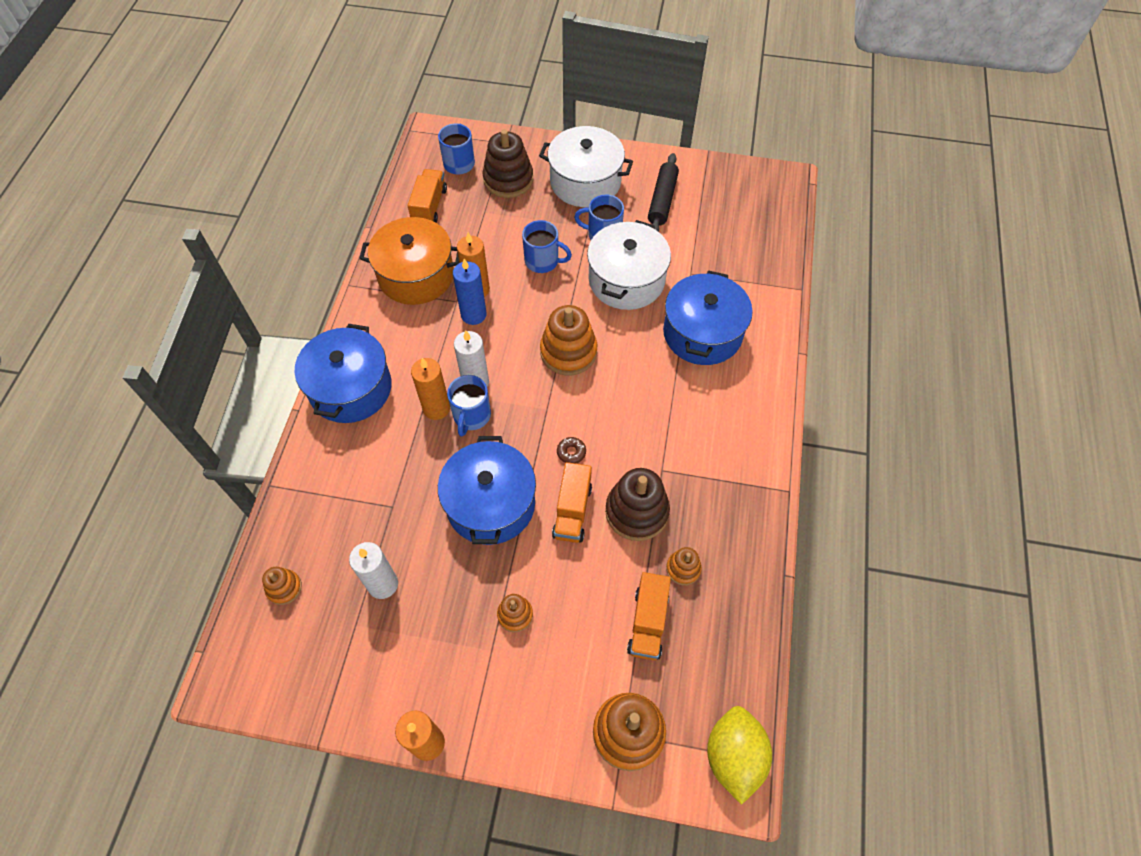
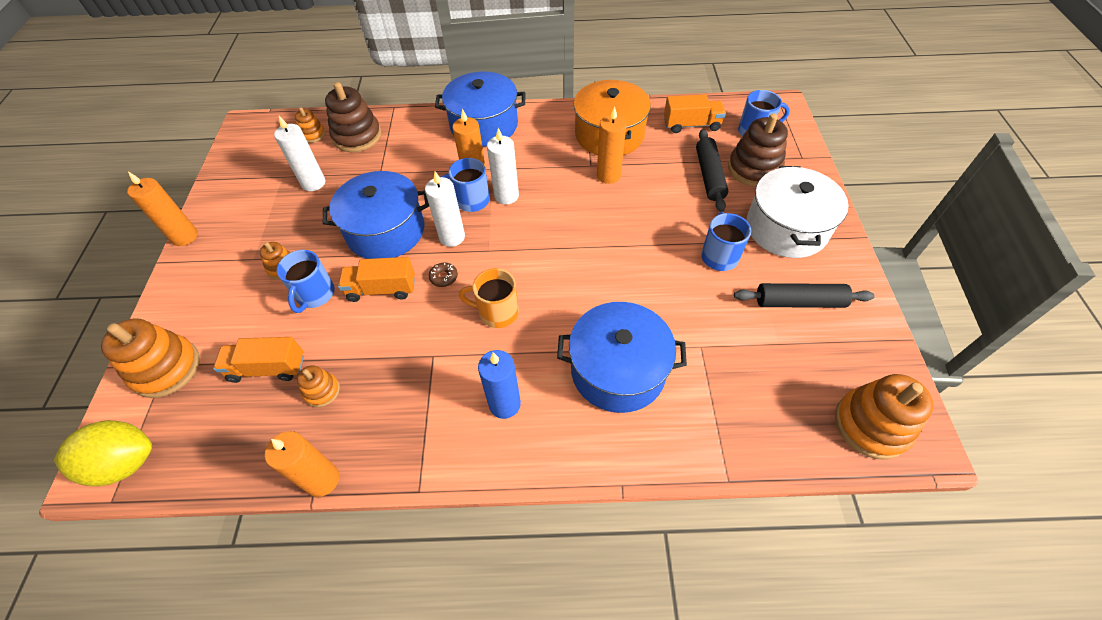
camera: 80 degrees right, 5 degrees down
blue candle [453,259,486,325] -> blue candle moved to [478,350,521,419]
blue mug [522,220,572,273] -> blue mug moved to [277,250,335,313]
orange stacking toy [540,305,597,375] -> orange stacking toy moved to [835,374,934,460]
white pot [587,220,671,310] -> none
brown stacking toy [605,468,670,541] -> brown stacking toy moved to [325,82,381,152]
none -> orange candle [265,431,339,497]
none -> white candle [425,171,465,247]
none -> orange mug [459,268,519,328]
none -> black rolling pin [696,129,728,212]

